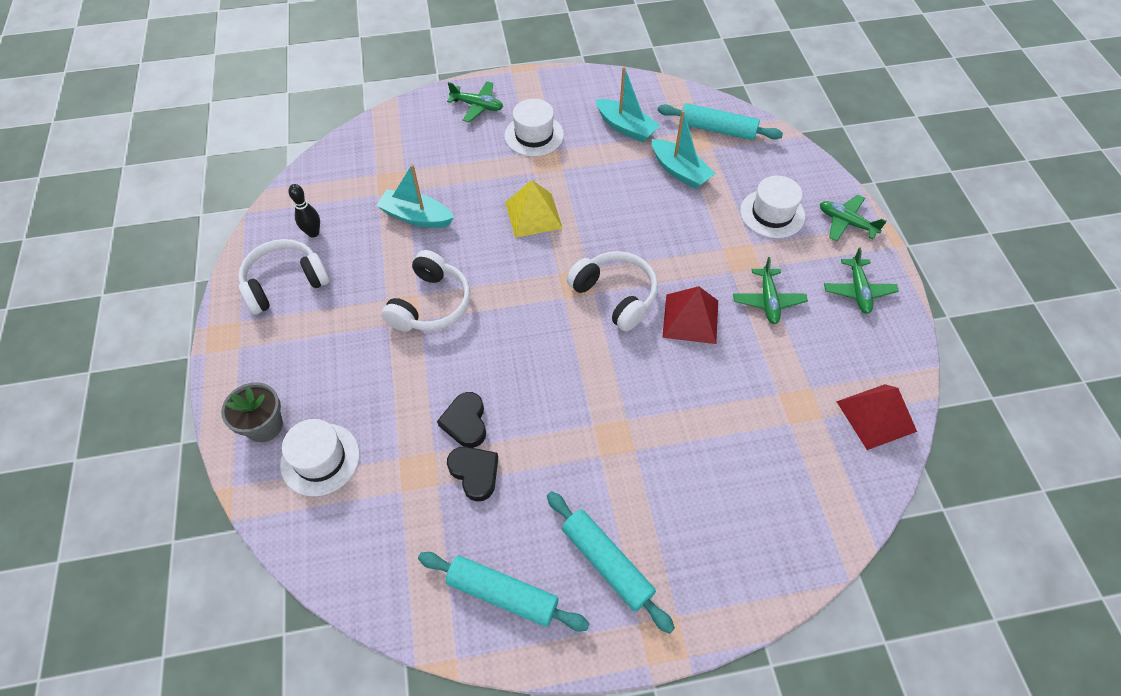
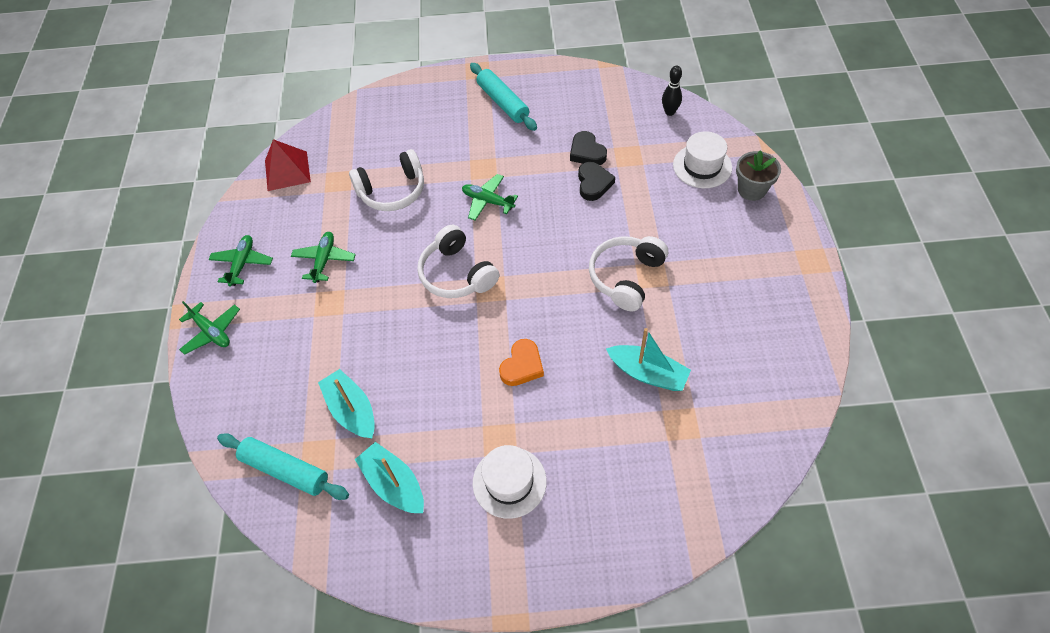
camera: 170 degrees left, 0 degrees up
white headphones [238,239,330,315] -> white headphones moved to [349,149,424,211]
black bowling pin [288,184,320,238] -> black bowling pin moved to [662,66,682,116]
turquoise rolling pin [418,552,590,631] -> none
green plane [447,81,503,123] -> green plane moved to [462,174,518,220]
yellow pyramid [505,180,563,238] -> orange heart [499,339,544,386]
red pyramid [662,286,718,344] -> none
white hat [740,176,805,238] -> none

